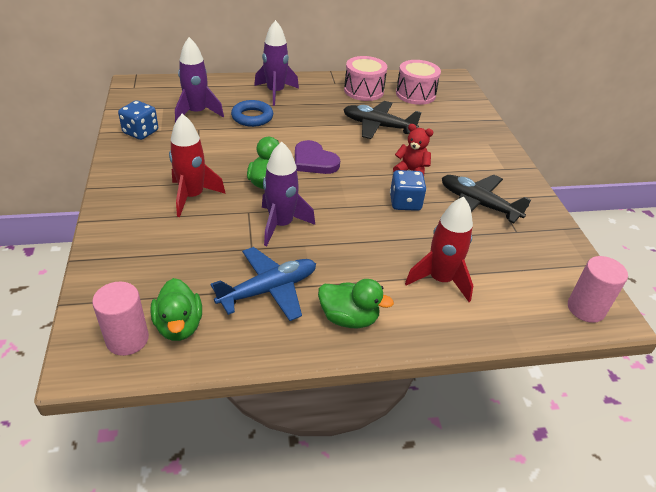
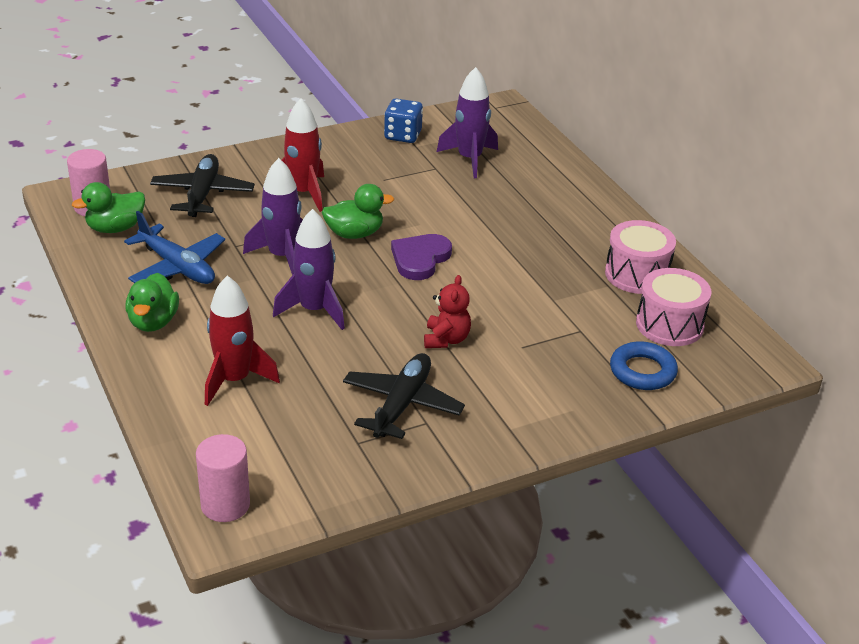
camera: 75 degrees right, 5 degrees down
blue ring [231,100,273,127] -> blue ring moved to [610,341,678,390]
purple rocket [254,20,299,106] -> purple rocket moved to [273,209,345,330]
black plane [344,101,422,139] -> black plane moved to [150,154,255,217]
blue dice [390,170,426,211] -> none

